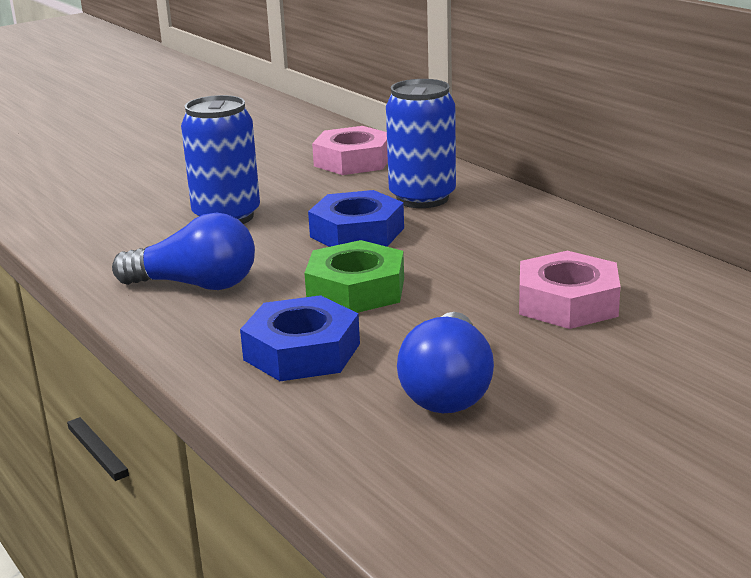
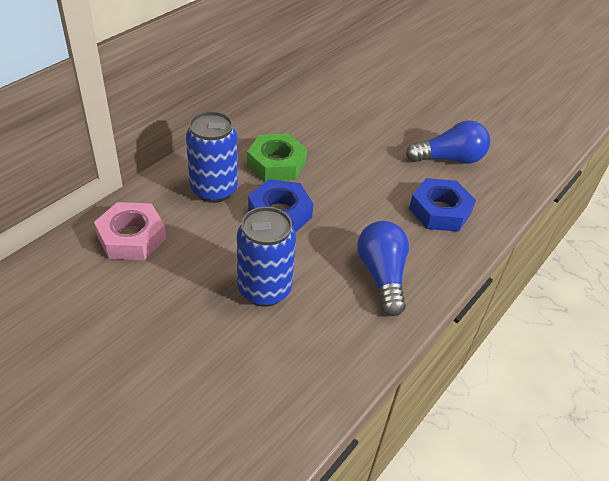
camera: 110 degrees left, 20 degrees up
green nut [305,240,404,313] -> green nut moved to [247,133,307,182]
pink nut [519,251,620,329] -> none

